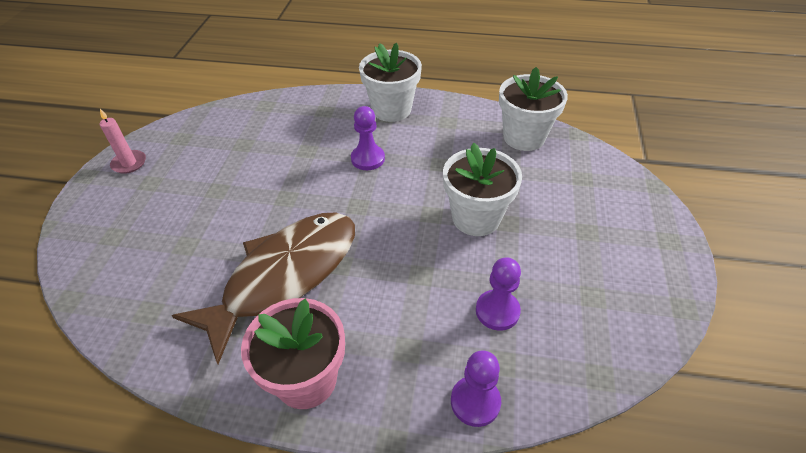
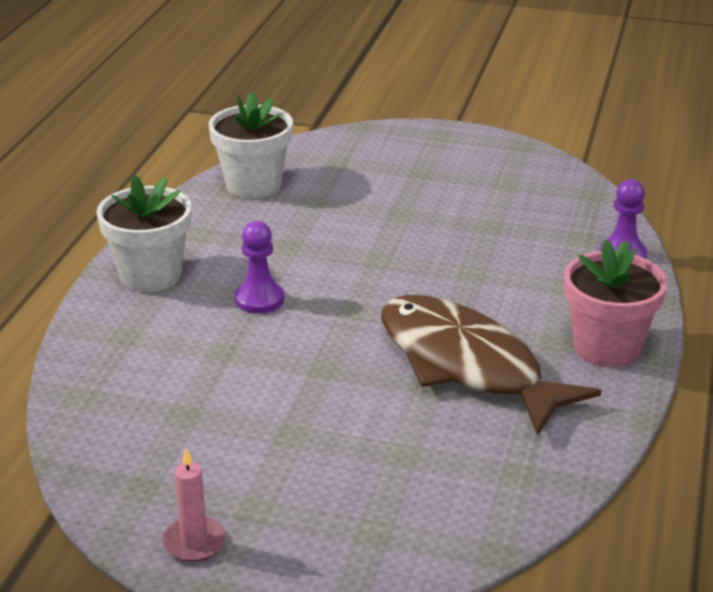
camera: 85 degrees left, 15 degrees down
white flower pot [443,143,522,236] -> none
purple pawn [476,257,521,331] -> none

